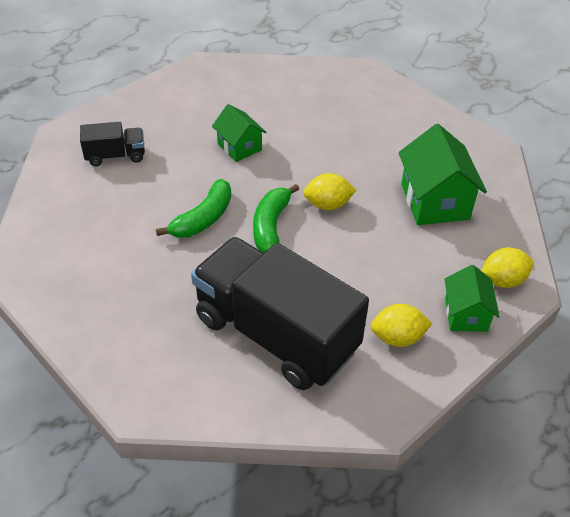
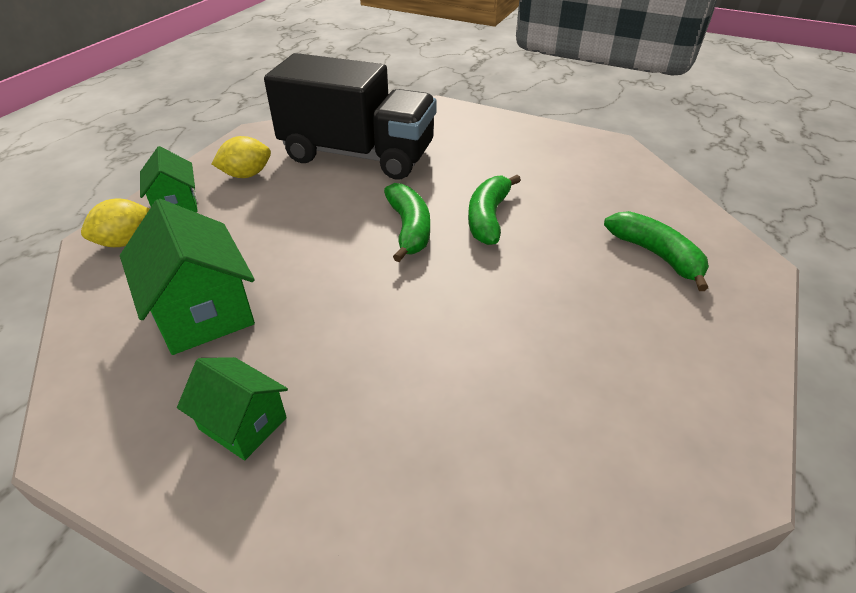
camera: 160 degrees right, 5 degrees down
black truck [80,122,145,166] -> green banana [604,211,709,291]
green house [212,104,266,162] -> green house moved to [177,357,288,460]
yellow lemon [303,173,356,210] -> none

